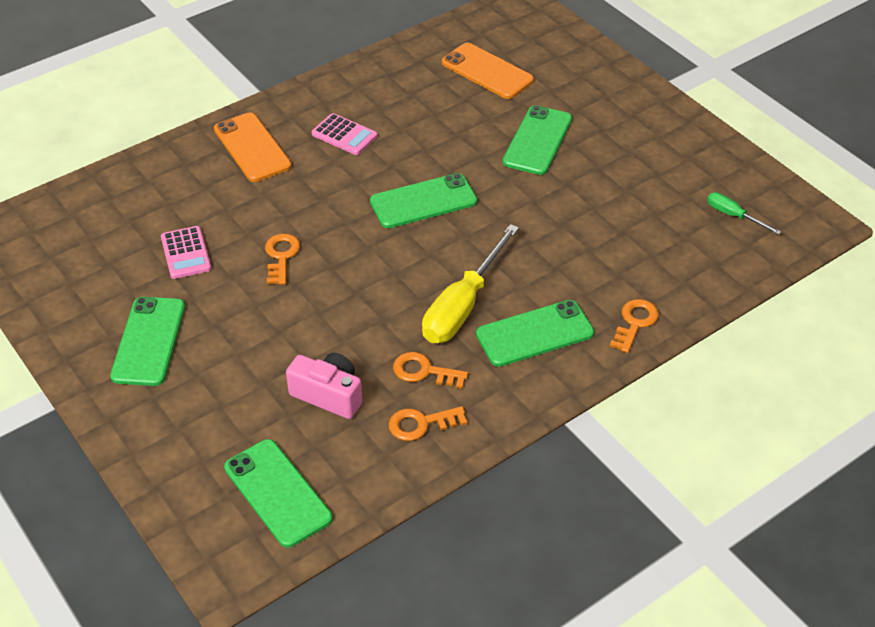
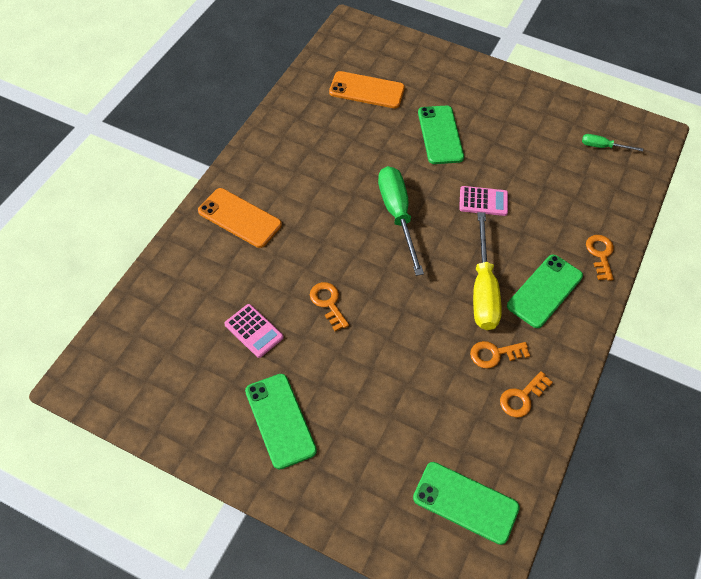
camera: 30 degrees left, 10 degrees up
pink camera [286,353,362,419] -> none
pink calculator [312,113,378,155] -> pink calculator moved to [459,186,508,216]
green phone [370,173,477,228] -> green screwdriver [378,166,424,276]

